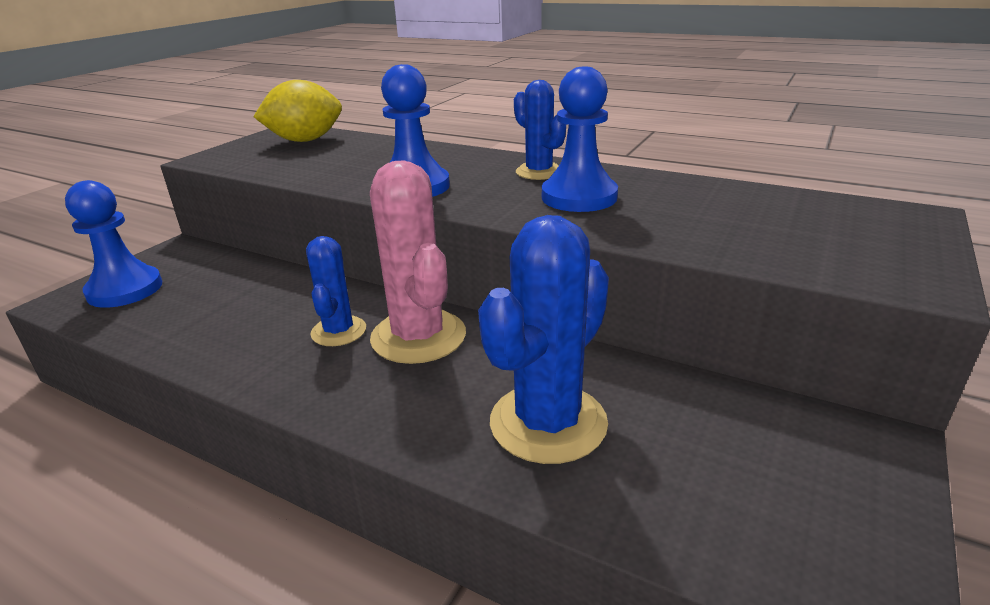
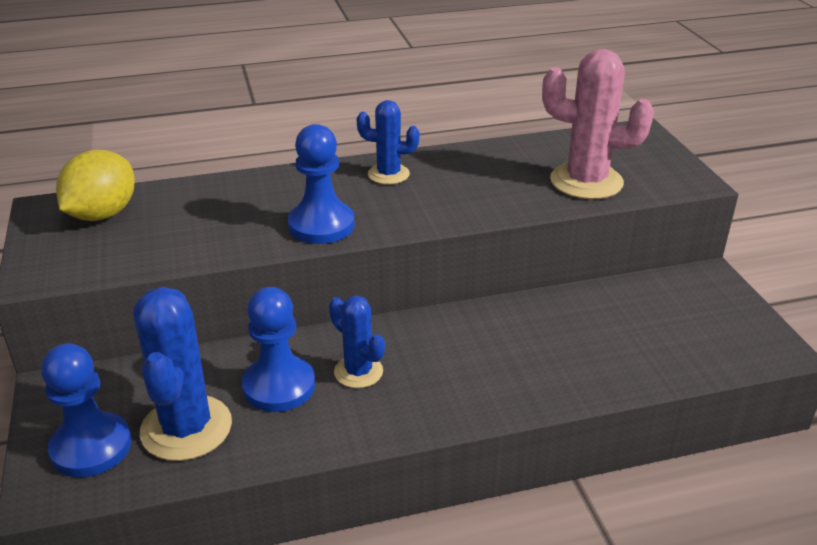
camera: 45 degrees left, 5 degrees up
pink cactus [370,160,466,364] -> pink cactus moved to [542,49,654,199]
blue cactus [478,215,609,464] -> blue cactus moved to [133,287,232,461]
blue pawn [542,66,618,212] -> blue pawn moved to [242,287,315,412]

